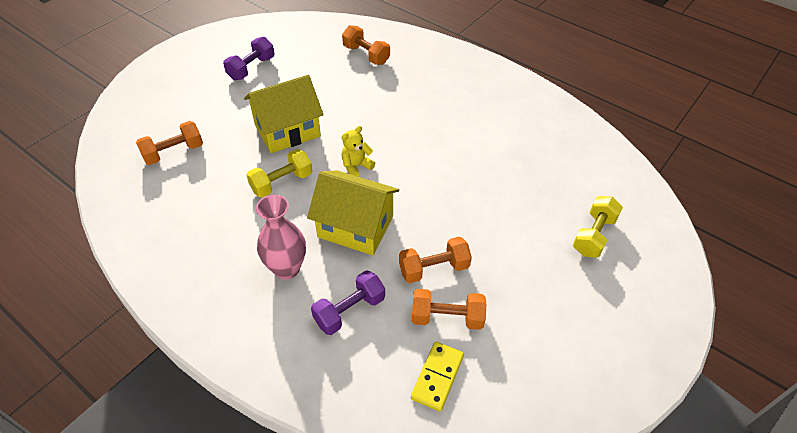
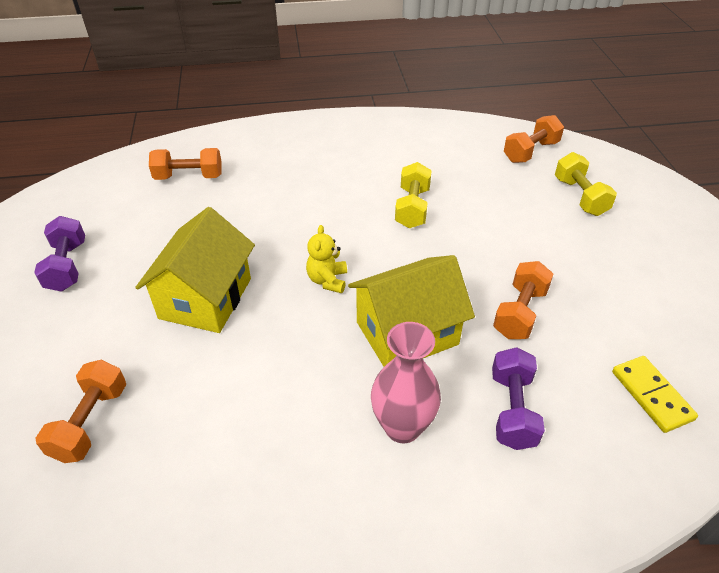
camera: 45 degrees left, 5 degrees down
yellow dumbbell [246,149,312,198] -> yellow dumbbell moved to [395,162,432,228]
orange dumbbell [412,289,487,330] -> orange dumbbell moved to [504,115,564,163]

